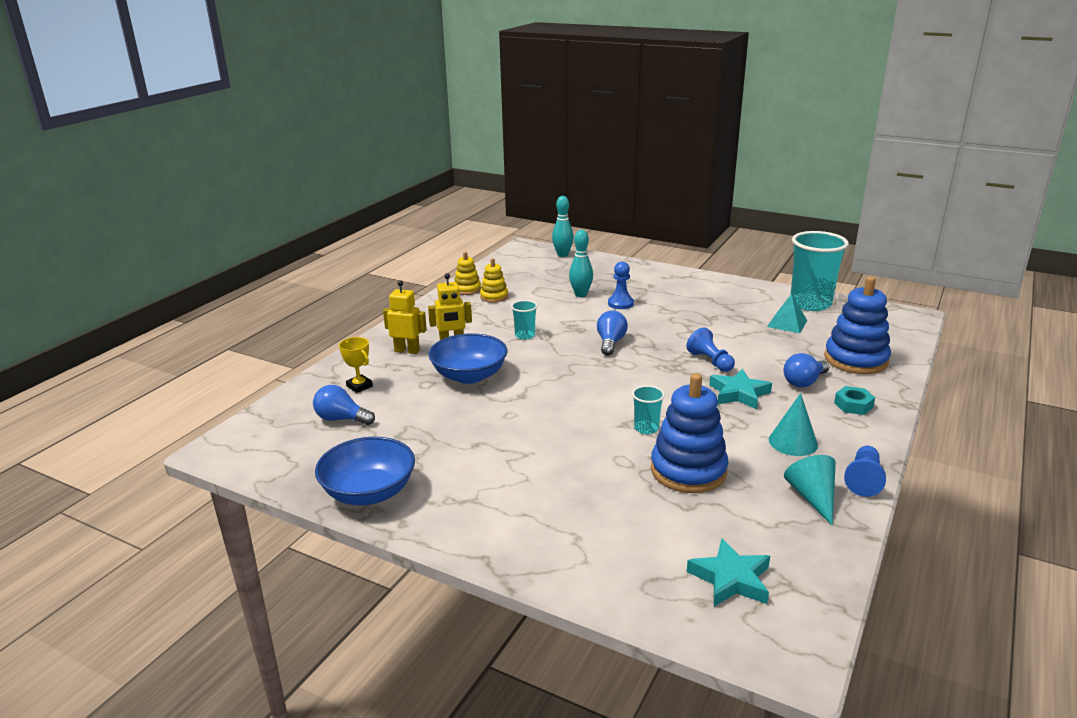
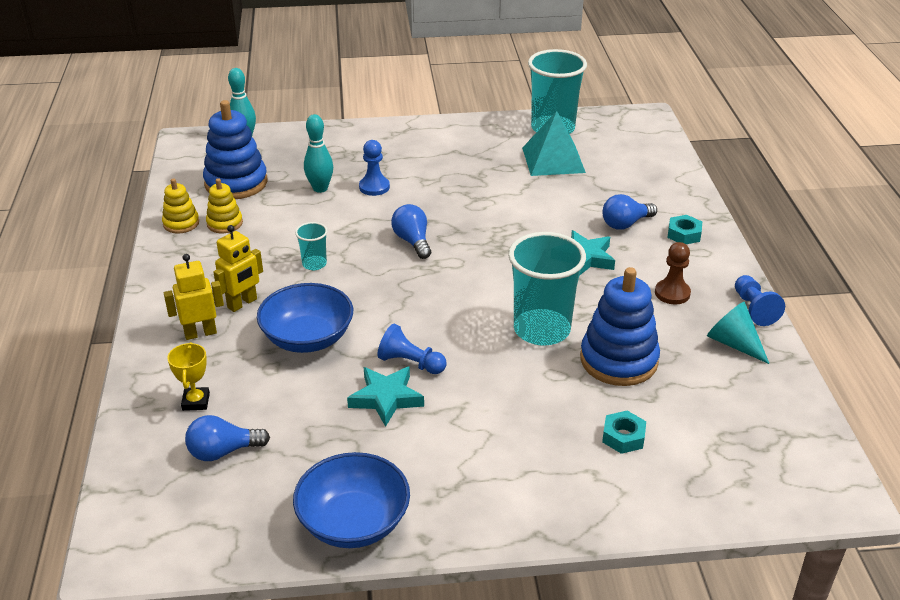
camera: 35 degrees left, 10 degrees up
yellow trophy [339,337,373,393] -> yellow trophy turned 75 degrees clockwise [167,342,210,411]
turquoise cup [632,385,665,434] -> turquoise cup [508,232,586,346], size x2.15
blue pawn [687,327,735,372] -> blue pawn moved to [377,324,447,374]
turquoise star [687,539,770,606] -> turquoise star moved to [347,366,424,427]
turquoise pyramid [767,294,807,333] -> turquoise pyramid [522,111,586,176], size x1.57
turquoise cone [769,393,818,456] -> brown pawn [655,242,691,304]
blue light bulb [784,353,829,388] -> blue light bulb turned 45 degrees clockwise [603,194,657,230]
blue stacking toy [824,277,891,374] -> blue stacking toy moved to [203,100,267,199]
none -> turquoise nut [602,411,646,454]

